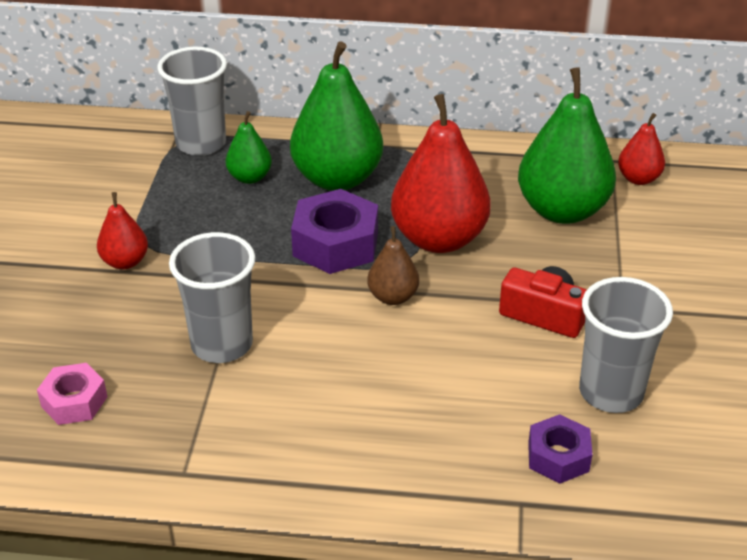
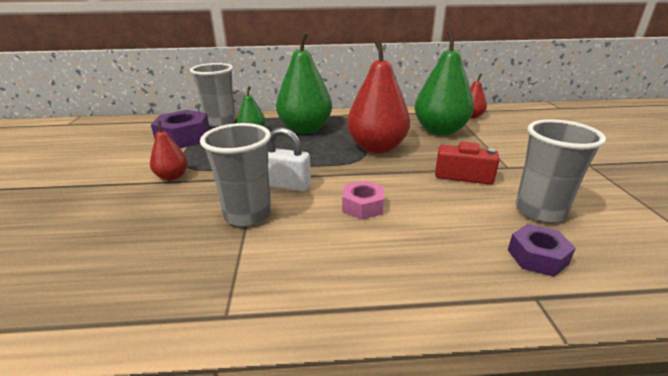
camera: 10 degrees left, 10 degrees down
pink nut [37,363,108,425] -> pink nut moved to [342,181,384,220]
purple nut [291,189,378,274] -> purple nut moved to [151,110,210,148]
brown pear [367,226,419,305] -> none
none -> white padlock [268,127,311,191]

